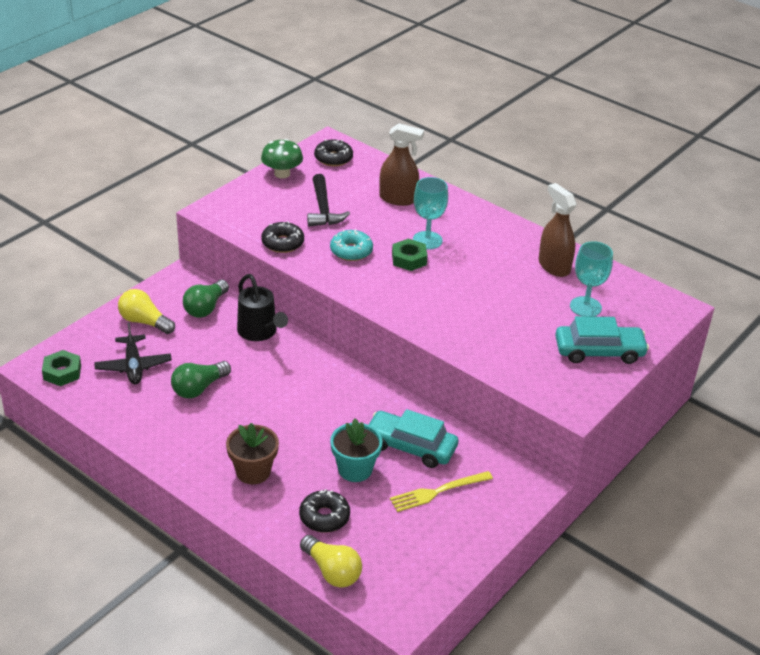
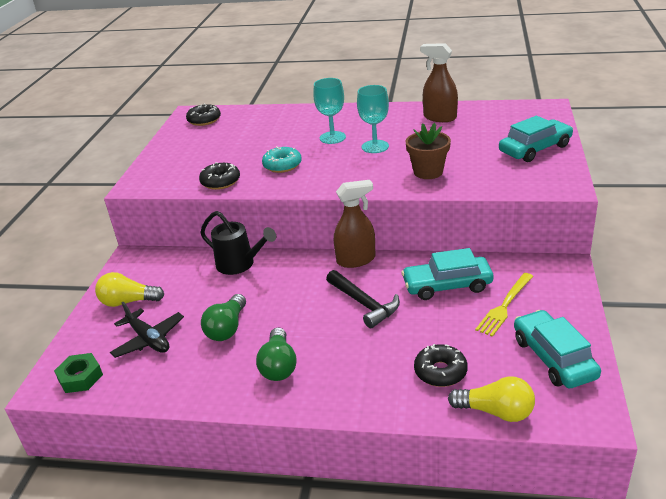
camera: 25 degrees left, 5 degrees down
green light bulb [183,280,229,318] -> green light bulb moved to [256,327,296,381]
brown flower pot [226,423,279,484] -> brown flower pot moved to [405,123,451,179]
green mushroom [261,139,303,179] -> none
black hammer [307,174,350,227] -> black hammer moved to [326,270,400,329]
turquoise flower pot [330,418,383,482] -> none
brown spray bottle [379,123,424,206] -> brown spray bottle moved to [334,180,375,268]
green nut [392,239,428,271] -> none
turquoise goblet [570,241,613,317] -> turquoise goblet moved to [357,85,389,153]
none -> turquoise car [514,310,601,388]

